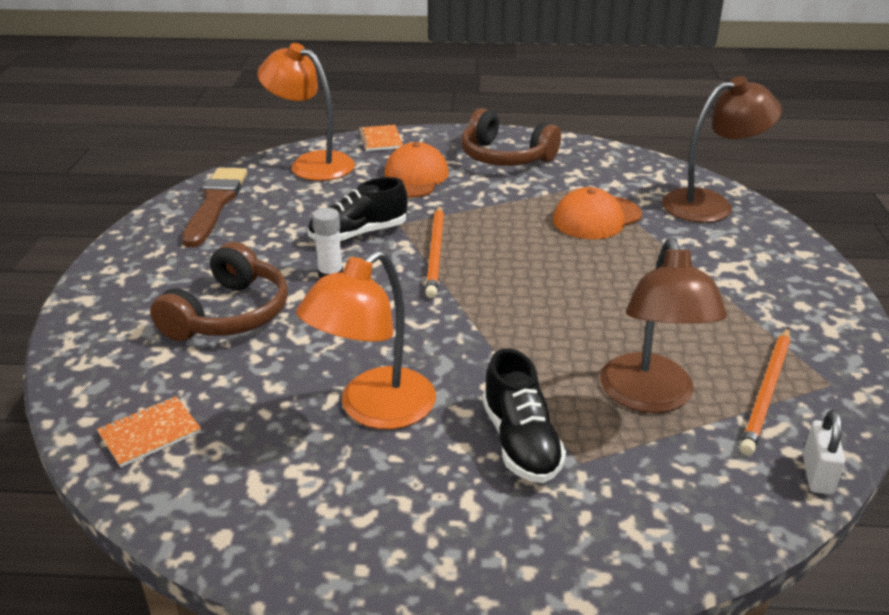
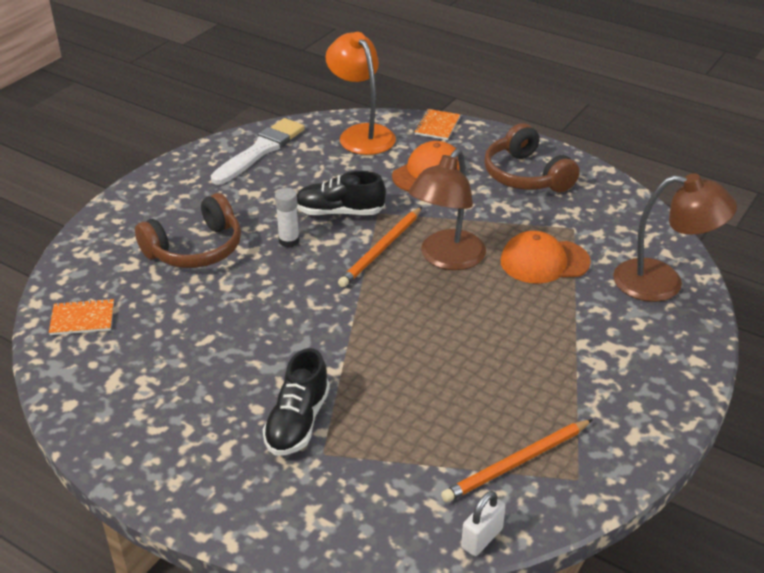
camera: 30 degrees right, 5 degrees up
brown brush [182,167,247,247] -> white brush [211,118,305,185]
orange lamp [296,250,436,429] -> none
brown lamp [600,237,727,413] -> brown lamp moved to [409,149,486,270]

